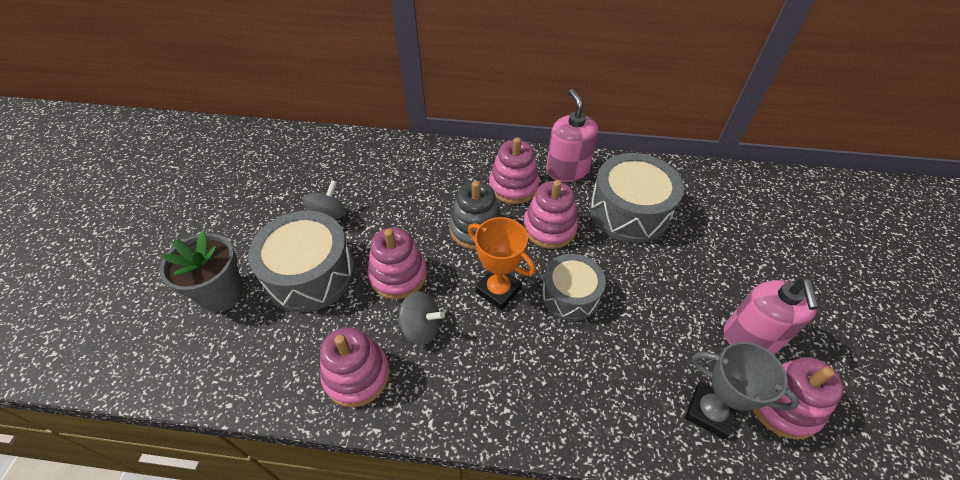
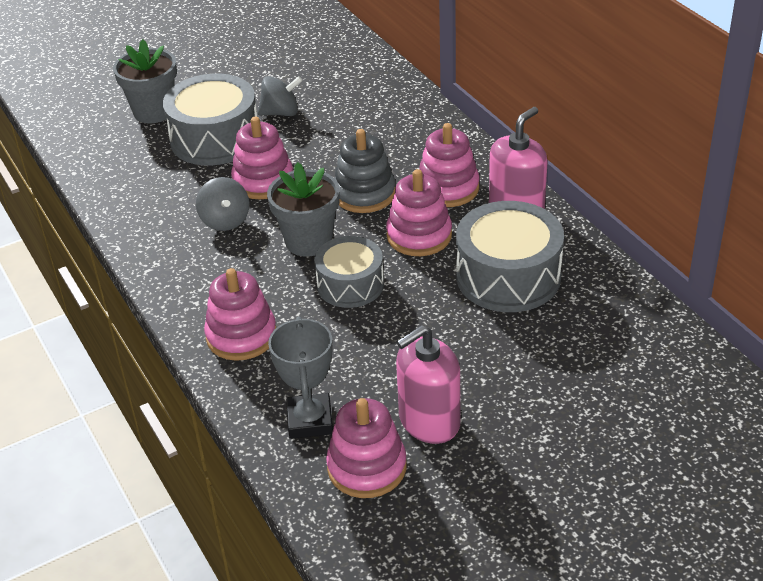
camera: 55 degrees right, 10 degrees down
pink stacking toy [320,327,390,407] -> pink stacking toy moved to [204,268,277,361]
orange trophy [468,217,536,310] -> grey flower pot [267,162,340,257]

